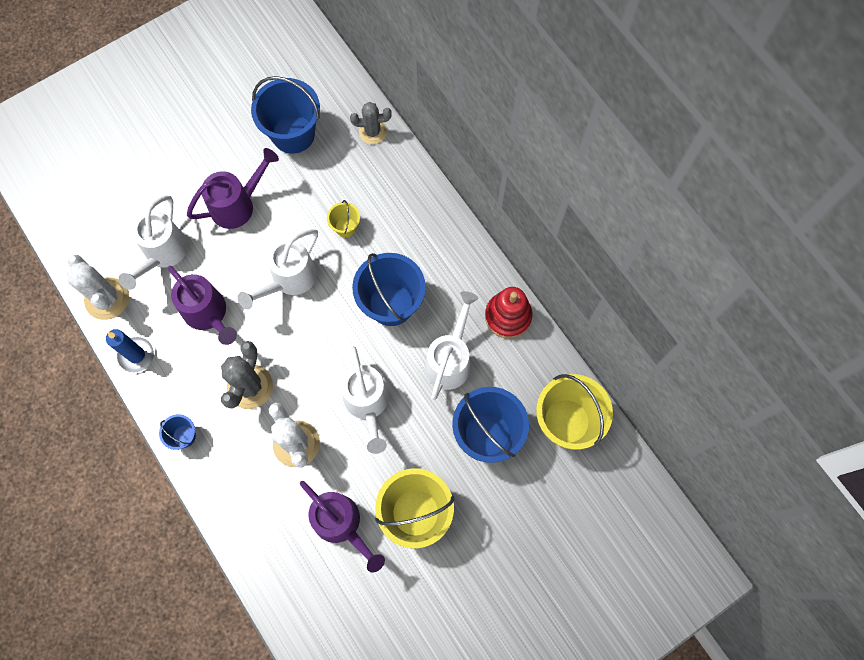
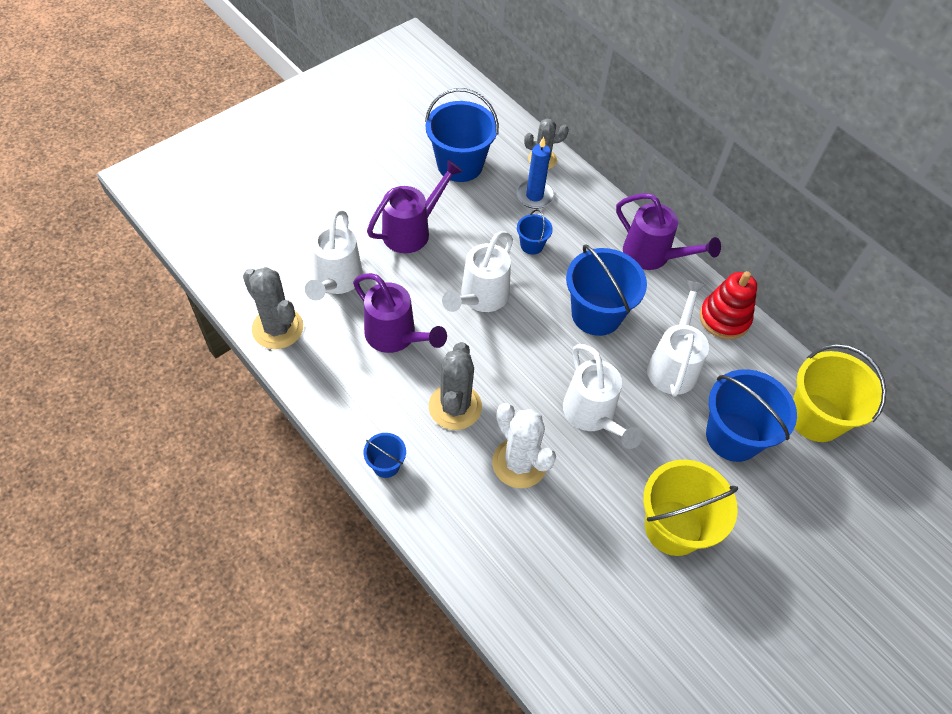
camera: 10 degrees left, 15 degrees down
white cactus [67,255,129,320] -> grey cactus [243,267,303,349]
blue candle [106,329,155,373] -> blue candle moved to [516,137,554,209]
purple watering can [300,481,385,573] -> purple watering can moved to [616,193,721,270]
yellow bucket [327,200,360,237] -> blue bucket [517,209,553,255]

